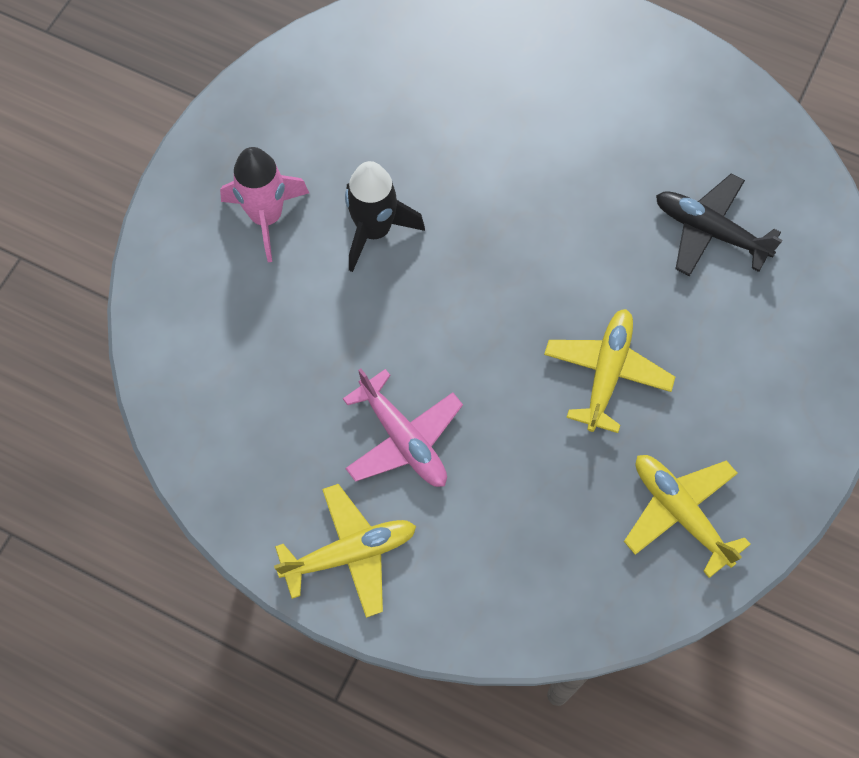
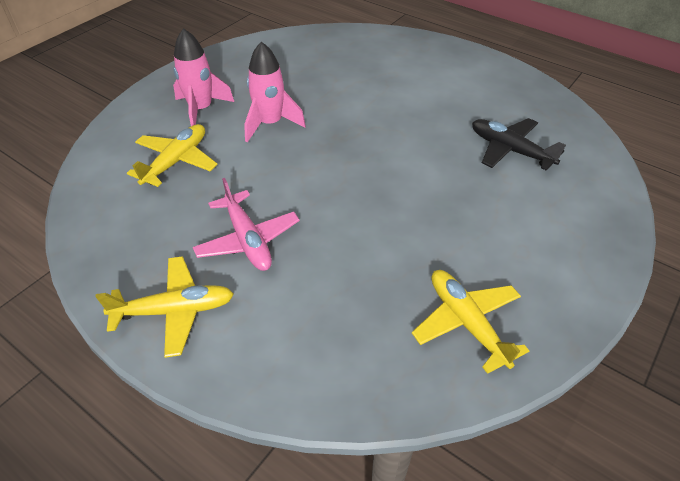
camera: 10 degrees right, 20 degrees down
black rocket [345,161,425,272] -> pink rocket [244,42,306,142]
yellow plane [544,309,675,433] -> yellow plane moved to [127,124,218,187]

